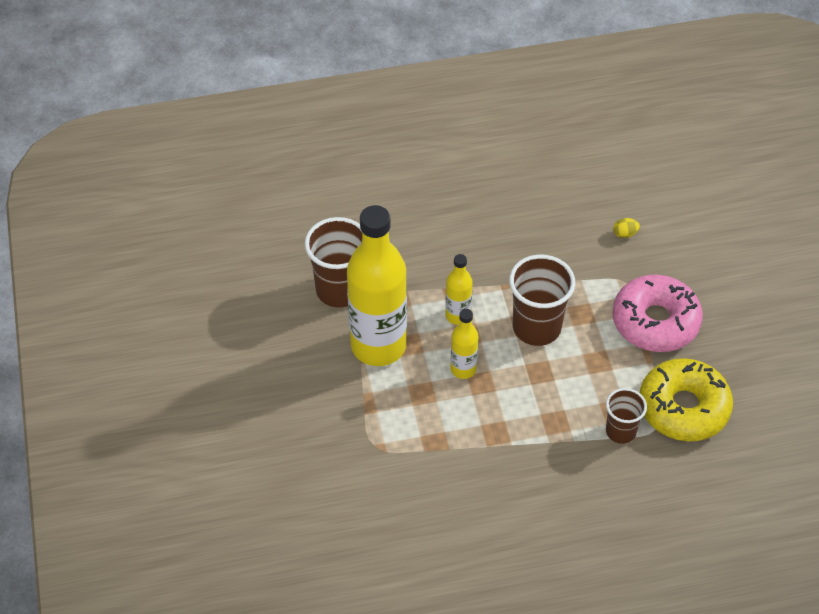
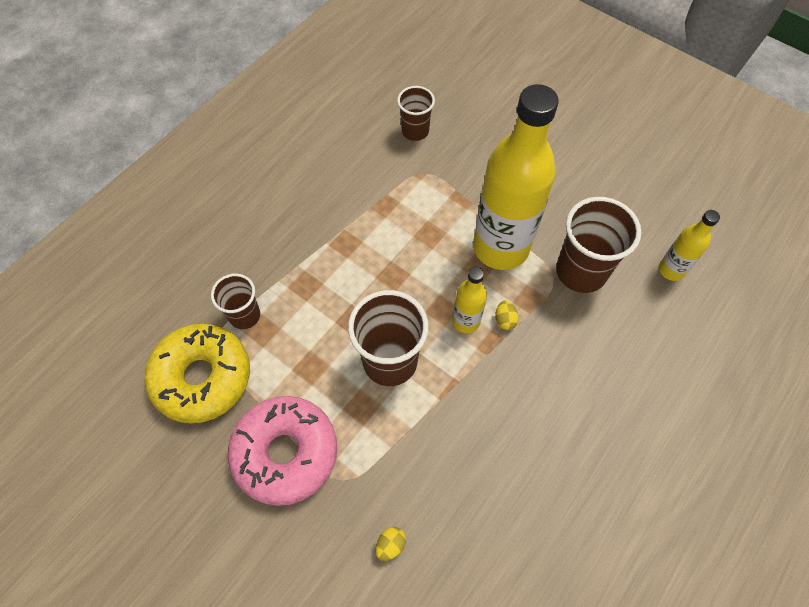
camera: 140 degrees right, 10 degrees up
yellow bottle [450,309,479,379] -> yellow bottle moved to [659,210,720,281]
none -> brown cup [397,86,435,141]
none -> yellow egg [495,300,519,330]

